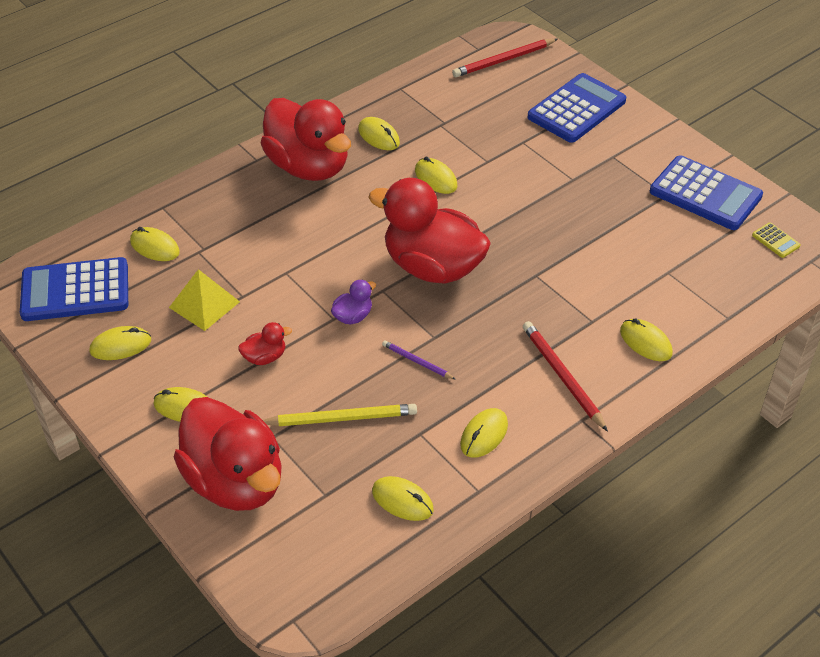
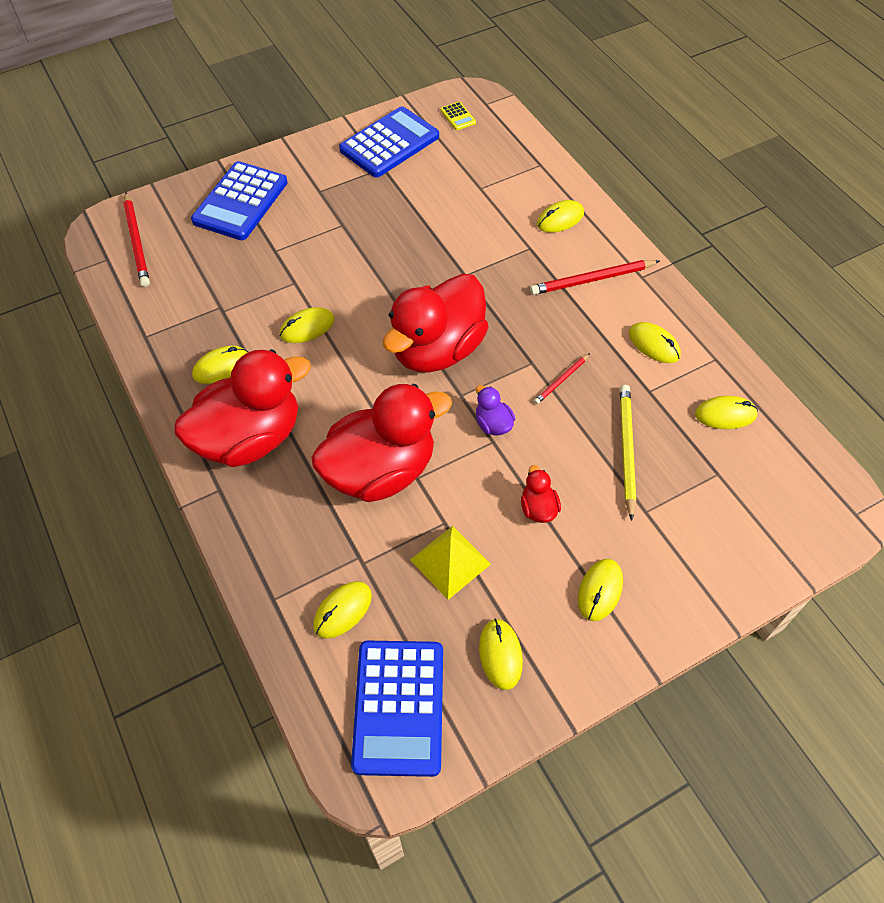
camera: 80 degrees left, 10 degrees up
red duck [174,397,282,511] -> red duck moved to [311,384,452,502]
yellow mouse [372,476,434,521] -> yellow mouse turned 45 degrees clockwise [695,396,758,429]
purple pencil [382,340,456,380] -> red pencil [534,353,590,404]
blue calculator [527,73,626,143] -> blue calculator turned 120 degrees counterclockwise [191,161,287,240]
yellow calculator [752,223,801,258] -> yellow calculator turned 90 degrees clockwise [440,102,476,130]

